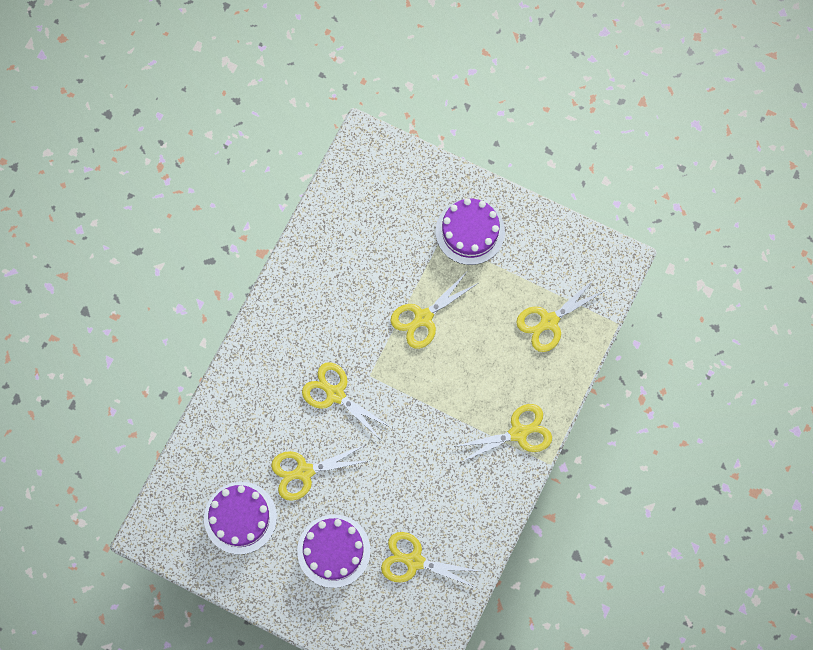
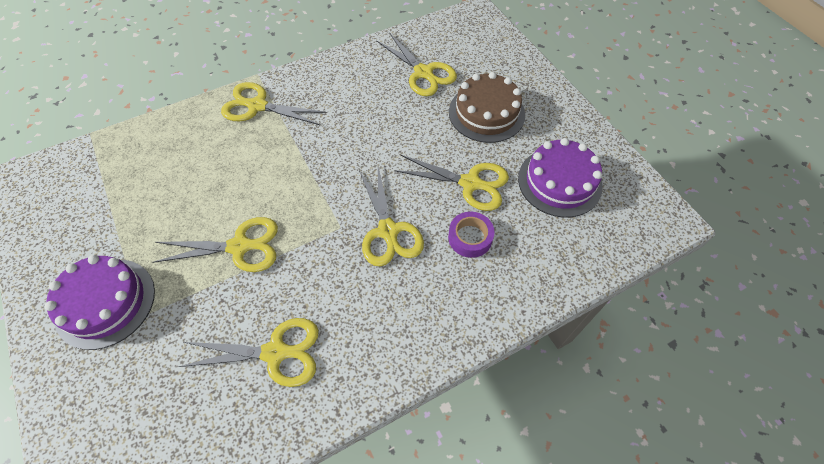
camera: 145 degrees left, 15 degrees down
purple cake [297,514,371,588] -> brown cake [449,72,525,143]
yellow scissors [516,278,606,352] -> yellow scissors moved to [179,318,319,387]
none -> purple tape [448,212,495,258]

